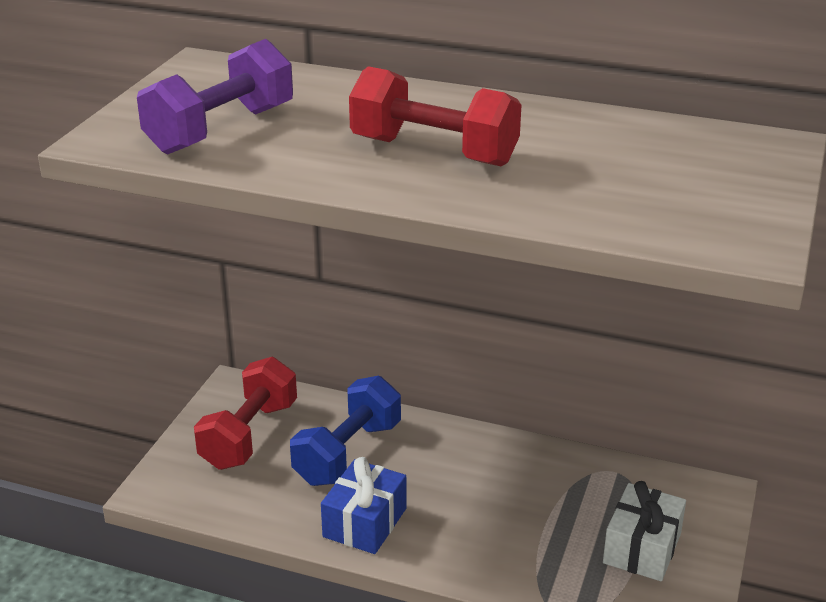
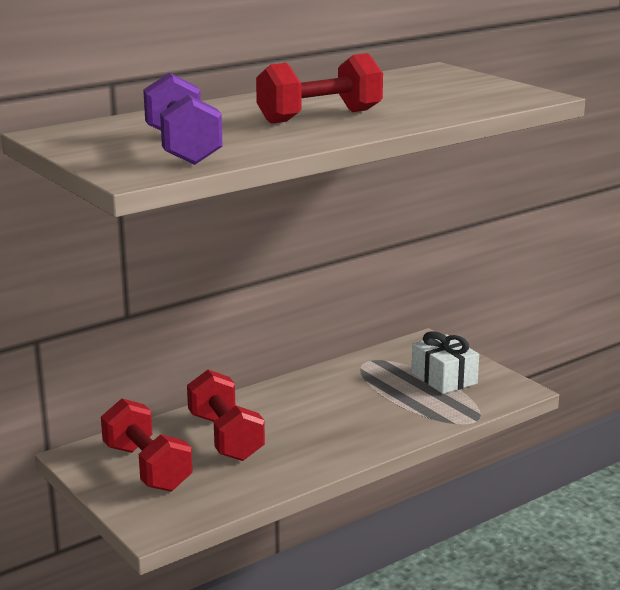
camera: 55 degrees left, 10 degrees down
blue dumbbell [290,376,401,486] -> red dumbbell [187,370,265,461]
blue gift [321,457,406,554] -> none

